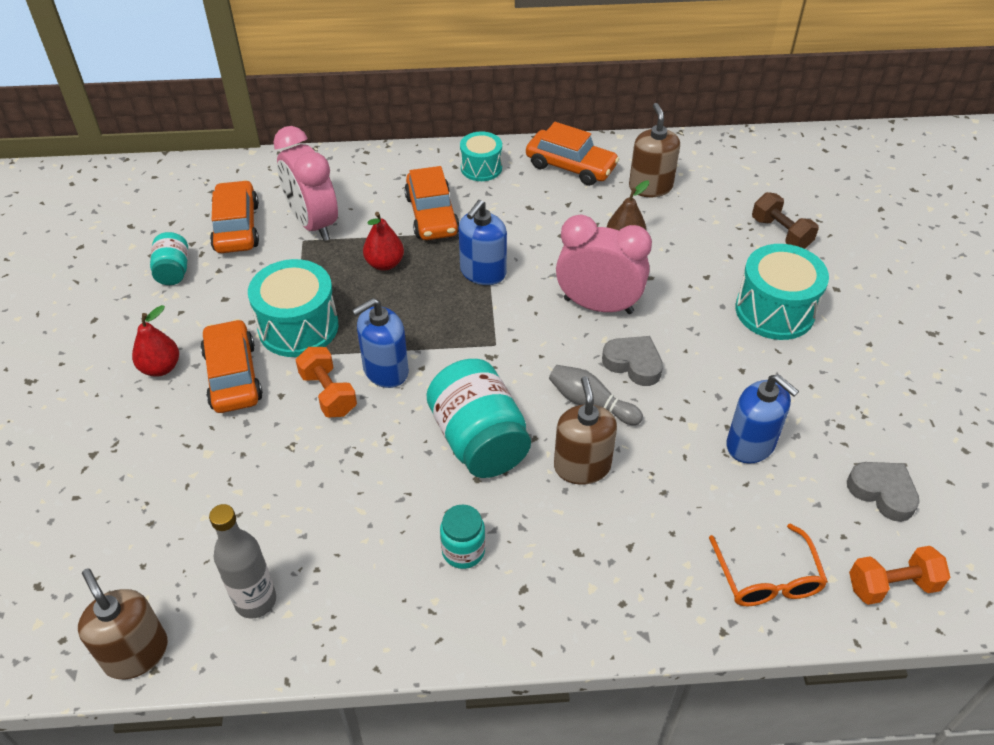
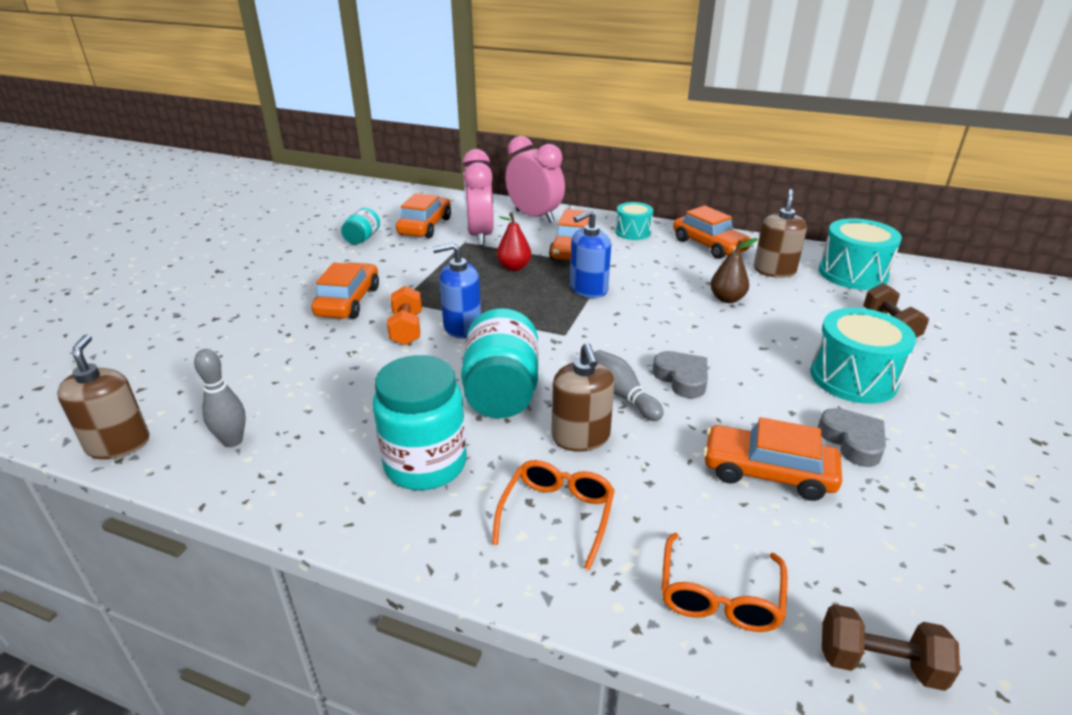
camera: 25 degrees right, 15 degrees down
red pear [132,305,179,377] -> none
grey bottle [209,504,276,619] -> grey bowling pin [194,349,246,447]
turquoise drum [248,259,338,357] -> turquoise drum moved to [819,218,902,290]
turquoise jar [440,504,485,569] -> turquoise jar [373,355,467,490], size x1.89
brown soap dispenser [554,376,617,485] -> brown soap dispenser turned 150 degrees clockwise [552,343,614,452]
pink clock [556,215,652,314] -> pink clock moved to [505,136,565,223]
blue soap dispenser [726,374,799,463] -> orange car [703,417,842,501]
grey heart [847,462,920,522] -> grey heart moved to [818,408,886,467]
orange dumbbell [849,546,951,605] -> brown dumbbell [822,604,960,691]
none -> orange glasses [492,460,615,570]

